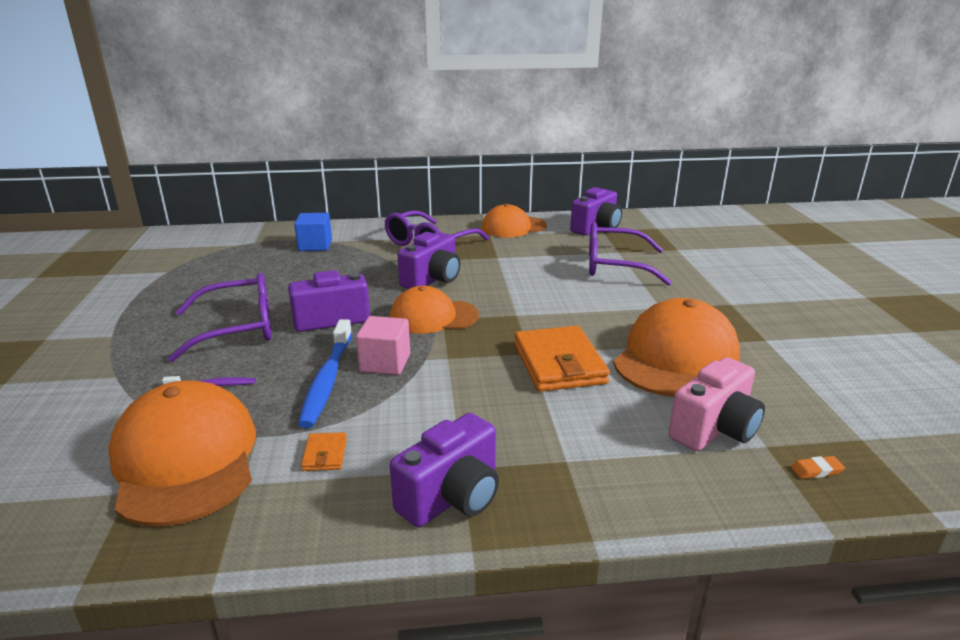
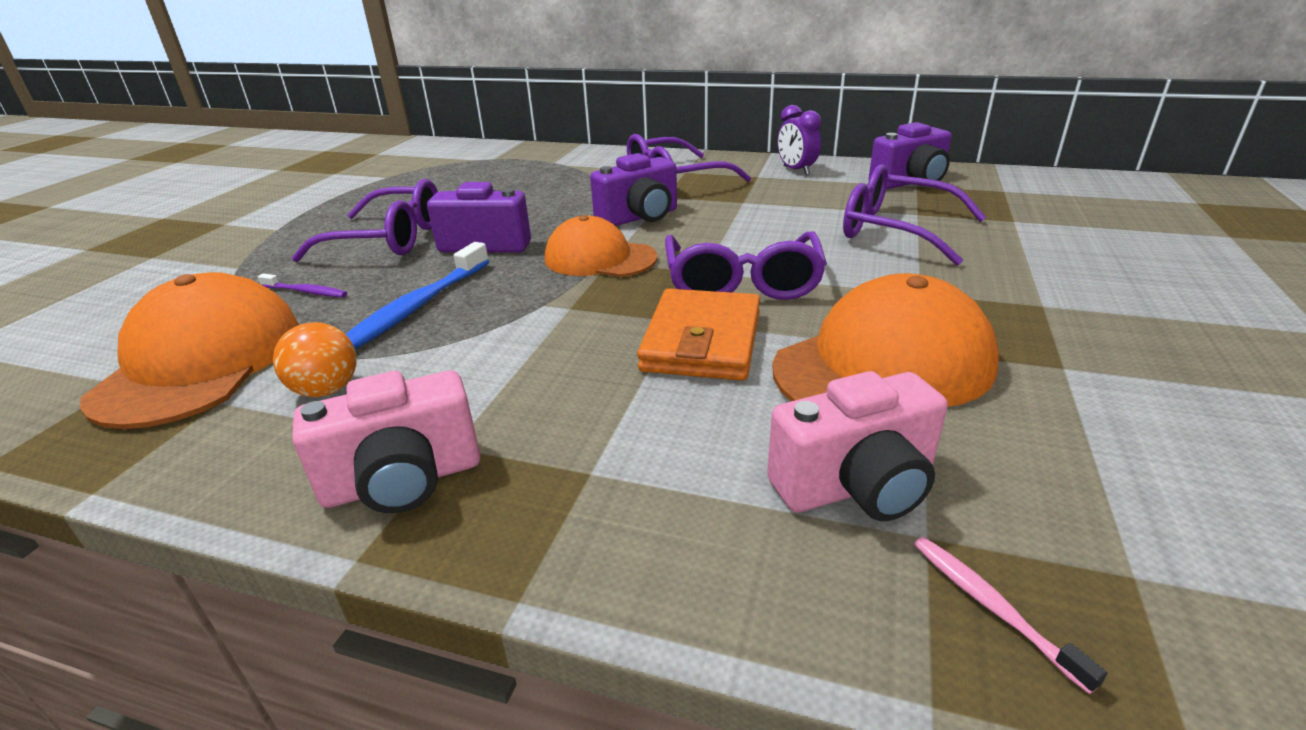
camera: 25 degrees right, 5 degrees up
blue cube [294,213,332,251] -> none
orange wallet [301,432,347,471] -> orange ball [273,322,357,397]
pink cube [356,316,410,375] -> none
purple camera [390,413,499,527] -> pink camera [292,370,480,513]
orange cap [482,204,547,237] -> purple clock [778,105,821,175]
orange eraser [791,456,845,479] -> pink toothbrush [914,537,1107,694]
none -> purple glasses [665,232,827,300]

